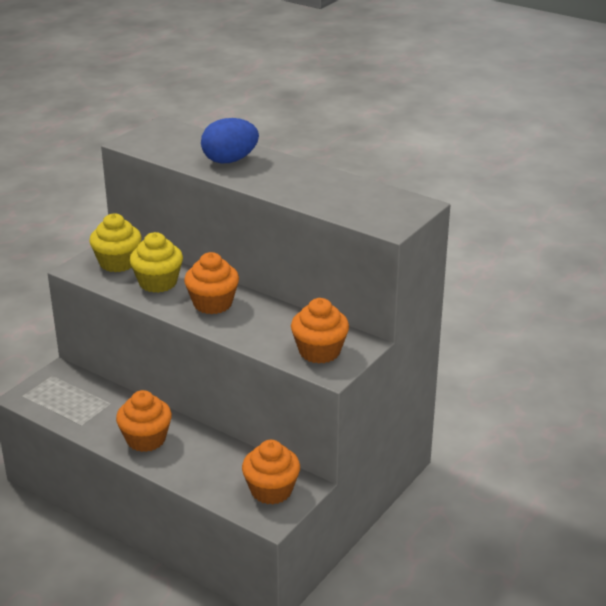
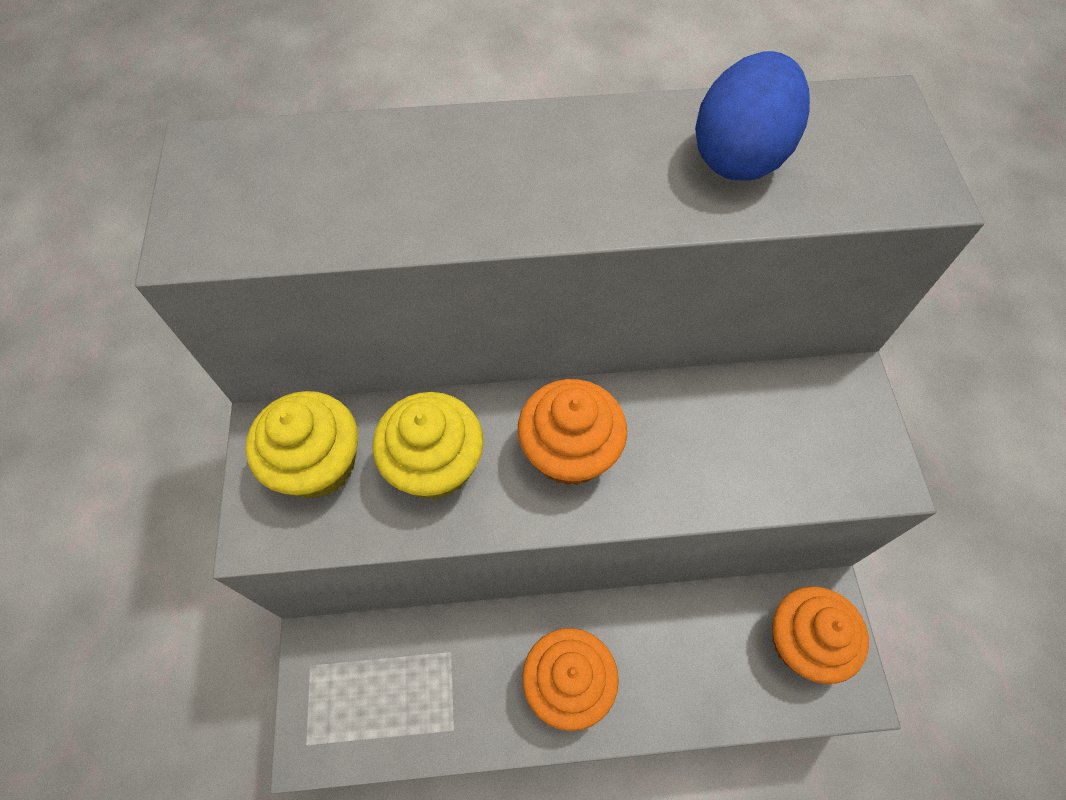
camera: 40 degrees left, 30 degrees up
blue egg [201,118,259,163] -> blue egg moved to [695,51,810,181]
orange cupcake [291,298,349,364] -> none

